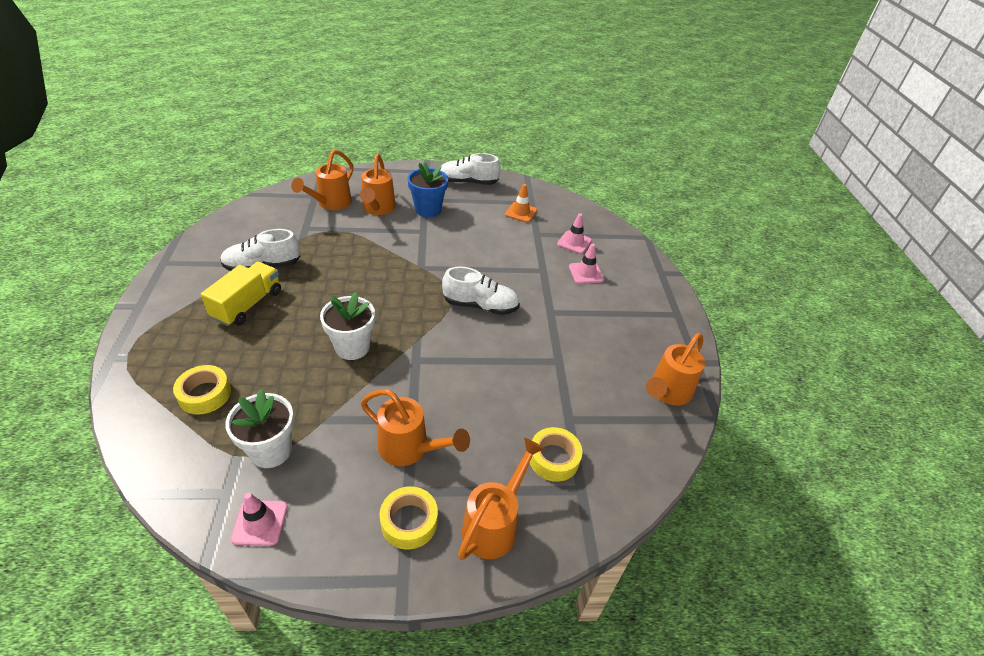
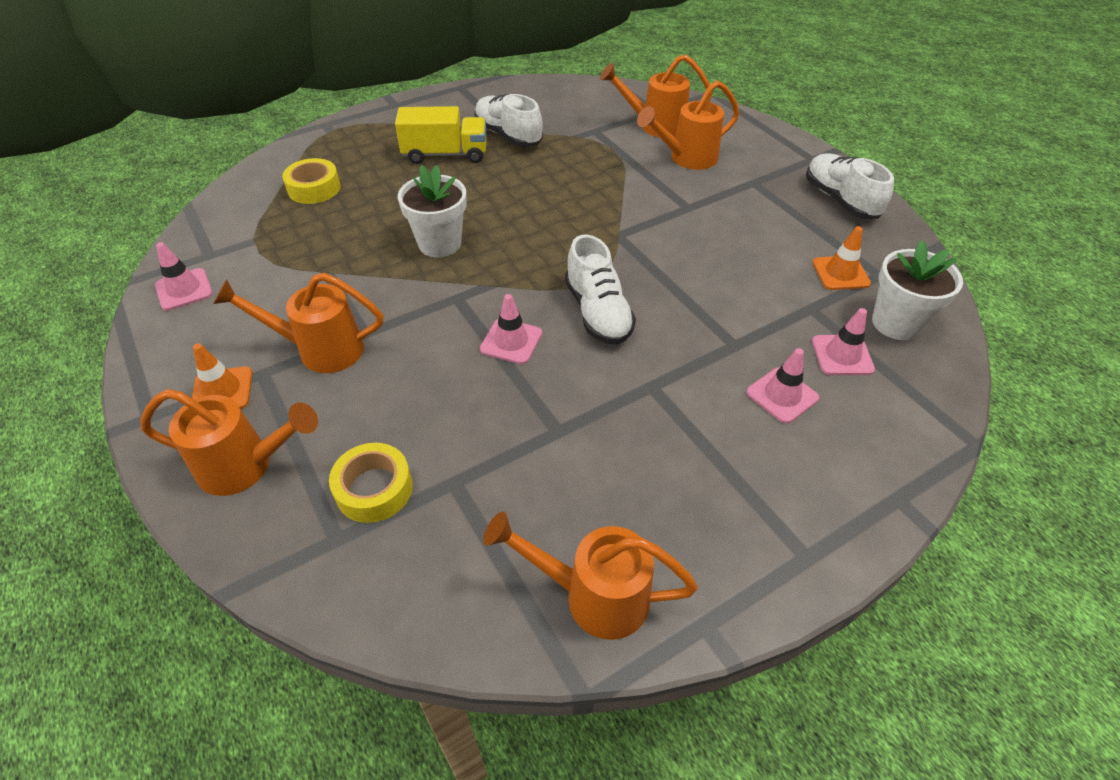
camera: 65 degrees right, 5 degrees up
white flower pot [225,390,294,468] -> white flower pot moved to [872,240,963,340]
orange watering can [361,389,470,466] -> orange watering can turned 90 degrees clockwise [213,273,383,373]
yellow tape [379,486,438,550] -> orange traffic cone [192,344,252,409]
blue flower pot [408,162,448,217] -> none
none -> pink traffic cone [480,294,542,364]

